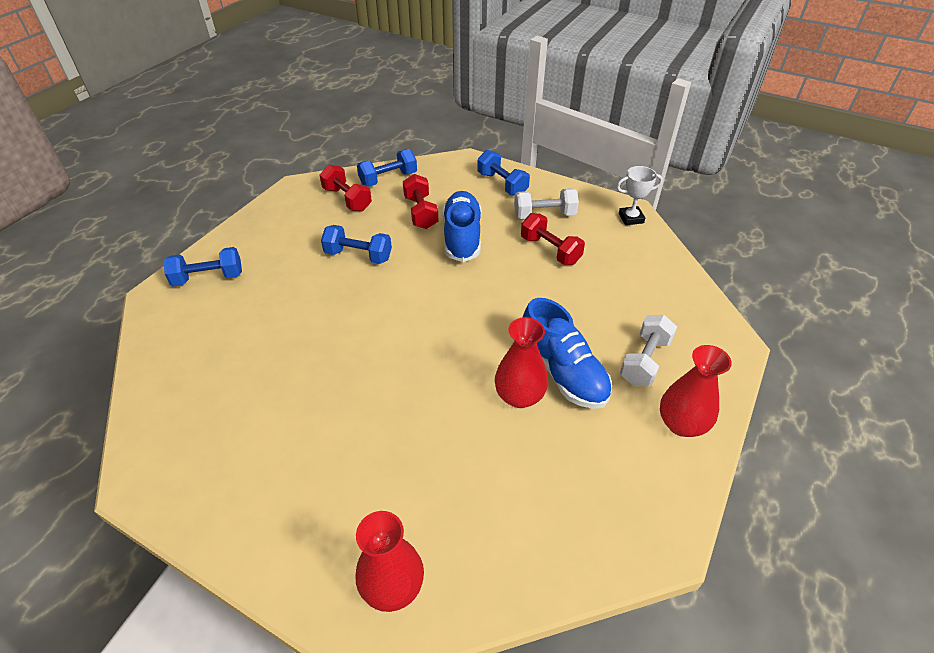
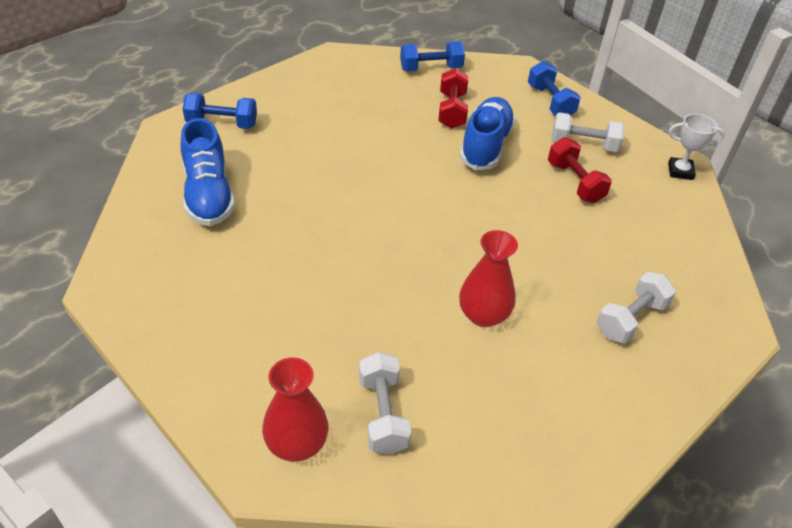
camera: 15 degrees right, 0 degrees up
red dumbbell [319,165,372,211] -> none
blue dumbbell [321,225,392,264] -> none
blue shoe [523,298,612,409] -> blue shoe moved to [180,118,235,226]
red vase [660,345,732,437] -> none
none -> white dumbbell [359,352,411,455]

